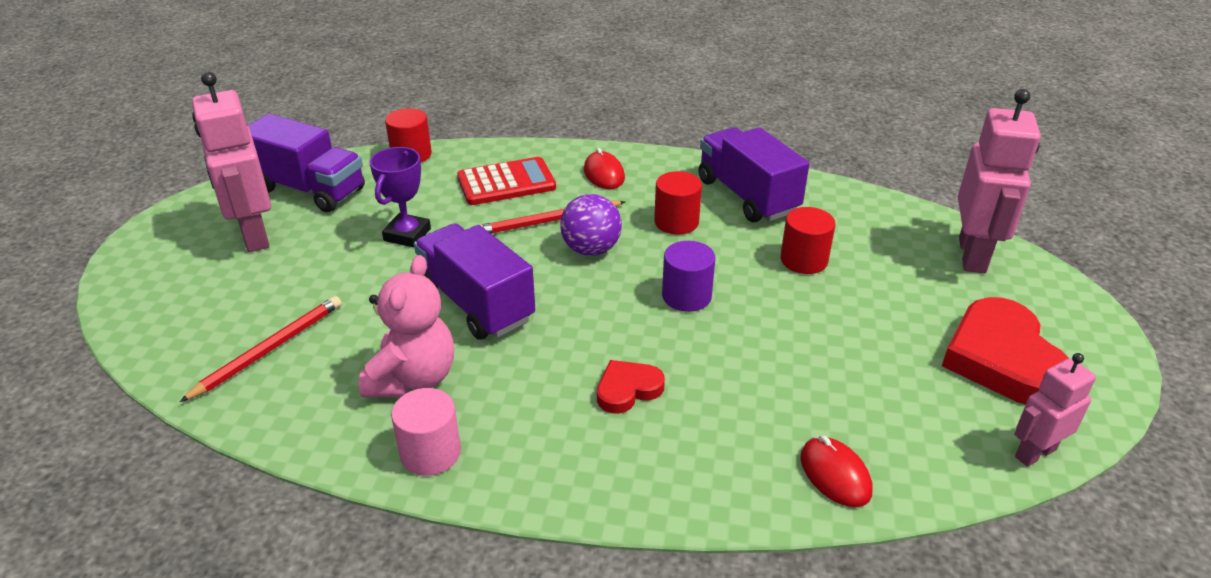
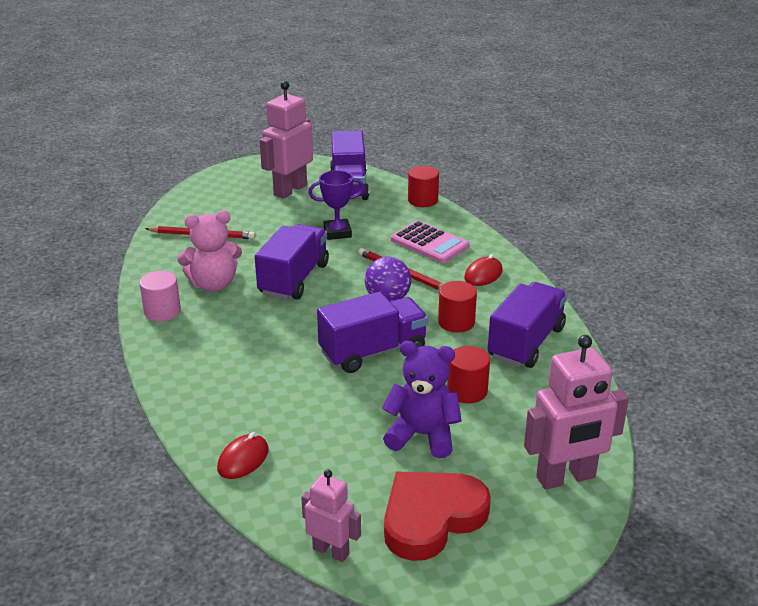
camera: 60 degrees right, 5 degrees down
red calculator [457,157,556,205] -> pink calculator [391,221,469,263]
red heart [597,360,665,414] -> none
purple cylinder [662,241,715,312] -> purple truck [317,292,428,373]
none -> purple teddy bear [382,341,462,458]

